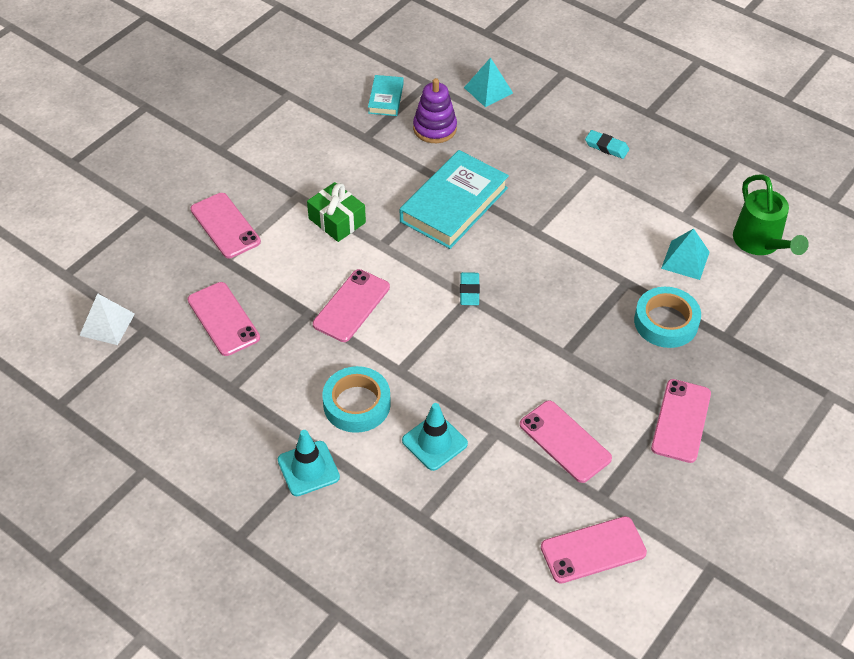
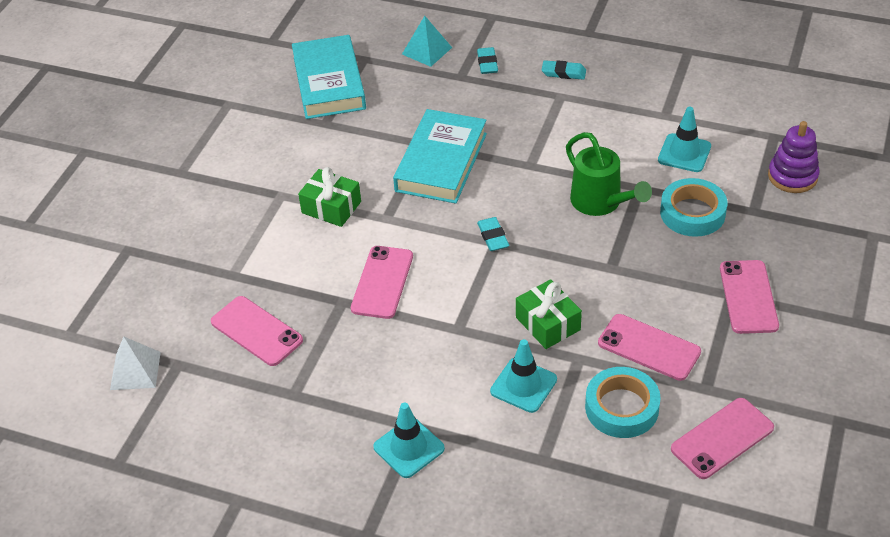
camera: 15 degrees left, 5 degrees down
pink phone [190,193,261,258] -> none
turquoise tape [322,366,391,433] -> turquoise tape moved to [585,367,661,438]
turquoise book [368,75,404,116] -> turquoise book [292,35,366,119], size x1.98
purple stacking toy [413,78,457,143] -> purple stacking toy moved to [768,121,819,193]
turquoise pyramid [661,228,710,280] -> turquoise traffic cone [658,107,711,172]
green watering can [733,174,809,255] -> green watering can moved to [566,132,652,216]
none -> turquoise eraser [477,47,498,74]
none -> green gift [516,279,582,349]

